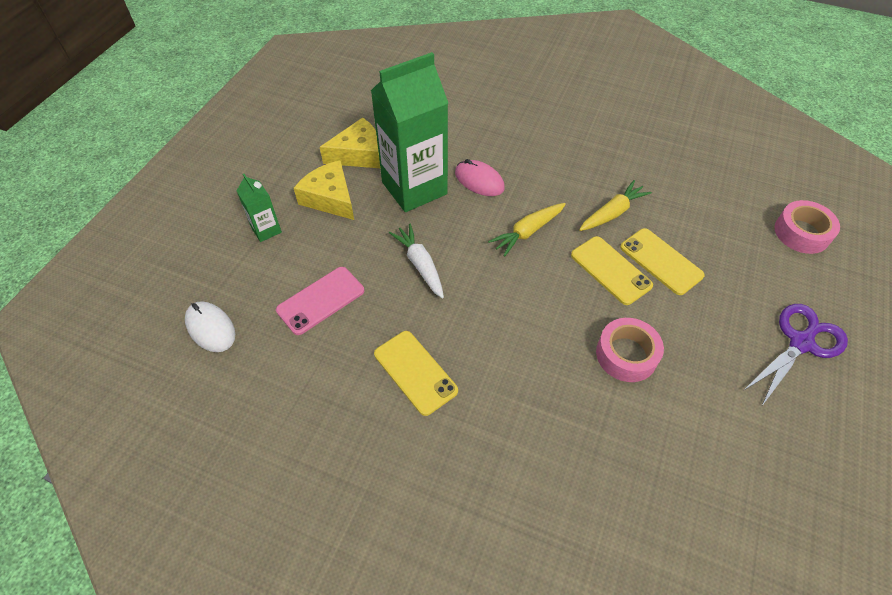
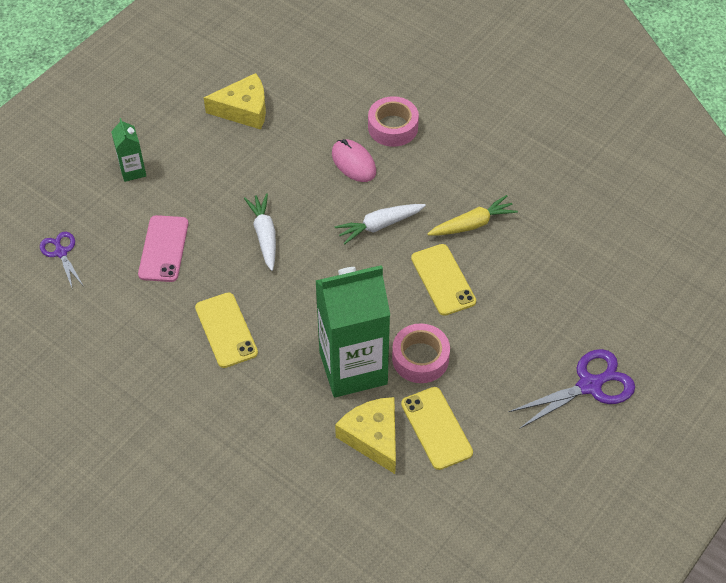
camera: 15 degrees right, 0 degrees up
white mouse [185,301,235,352] -> purple scissors [40,232,83,287]
pink phone [276,267,364,335] -> pink phone turned 60 degrees counterclockwise [138,215,188,282]
yellow cheese [294,160,354,220] -> yellow cheese moved to [335,397,396,474]
green carton [371,52,448,212] -> green carton moved to [316,265,390,397]
yellow carrot [488,203,566,257] -> white carrot [334,204,426,245]
yellow phone [620,228,705,295] -> yellow phone moved to [401,387,473,470]
pink tape [775,200,840,254] -> pink tape moved to [368,96,419,147]

